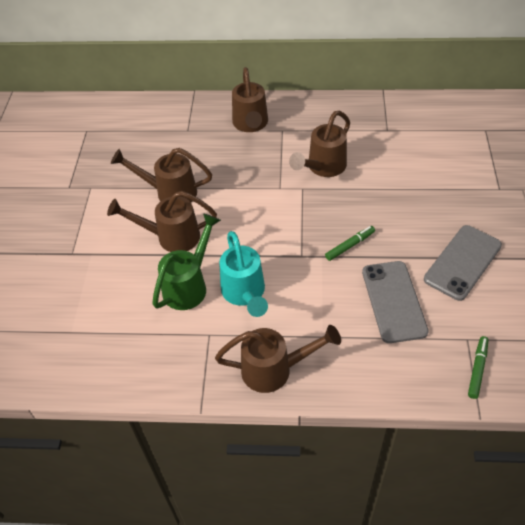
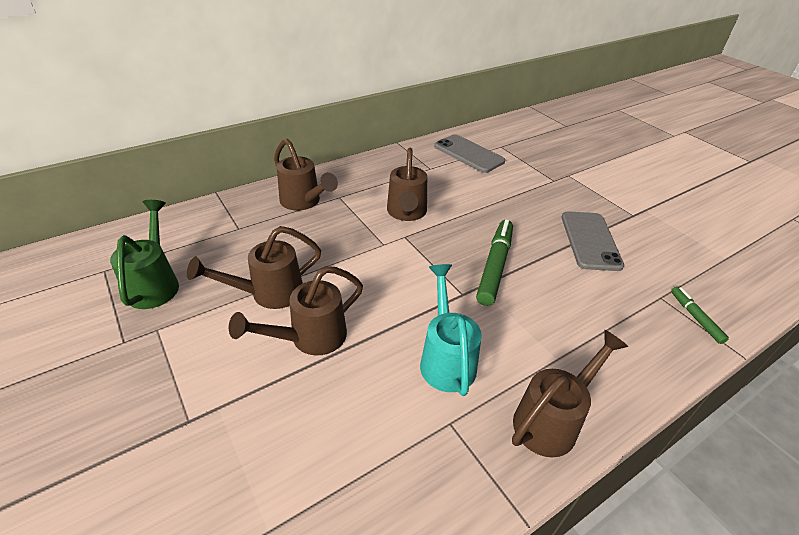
camera: 40 degrees left, 10 degrees down
green watering can [152,213,221,310] -> green watering can moved to [110,200,179,309]
turquoise watering can [219,231,268,317] -> turquoise watering can turned 135 degrees counterclockwise [420,264,482,396]
green marker [325,226,375,261] -> green marker [476,220,513,306], size x1.85
grey phone [362,261,429,343] -> grey phone moved to [434,134,505,173]

